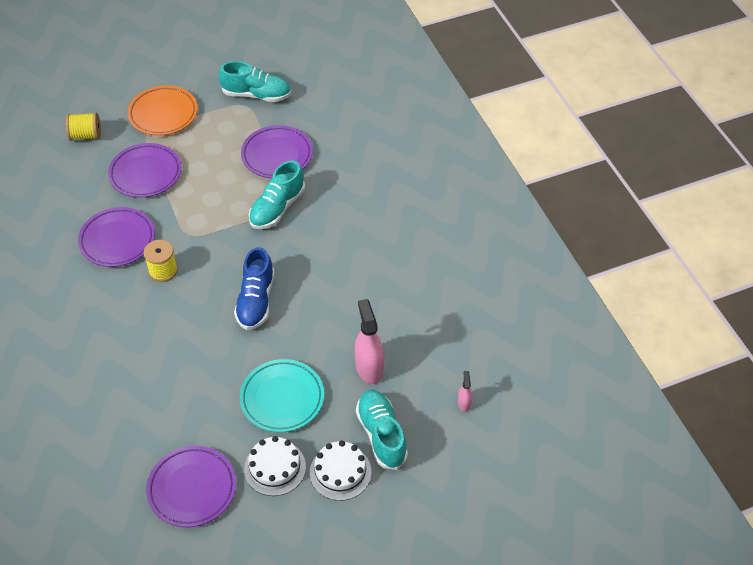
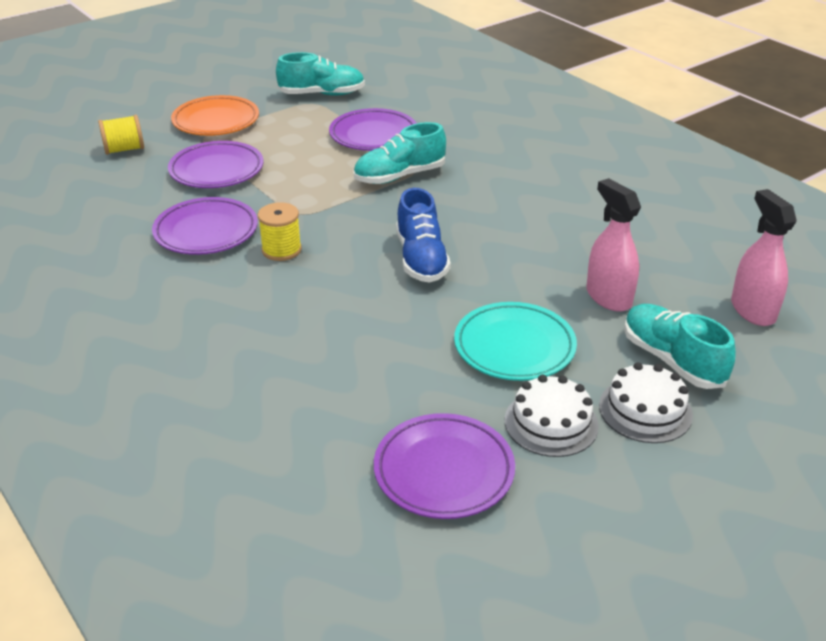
camera: 15 degrees left, 15 degrees down
turquoise shoe [249,160,305,229] -> turquoise shoe turned 45 degrees clockwise [354,122,446,184]
pink spray bottle [458,371,472,412] -> pink spray bottle [731,189,797,326], size x2.05

